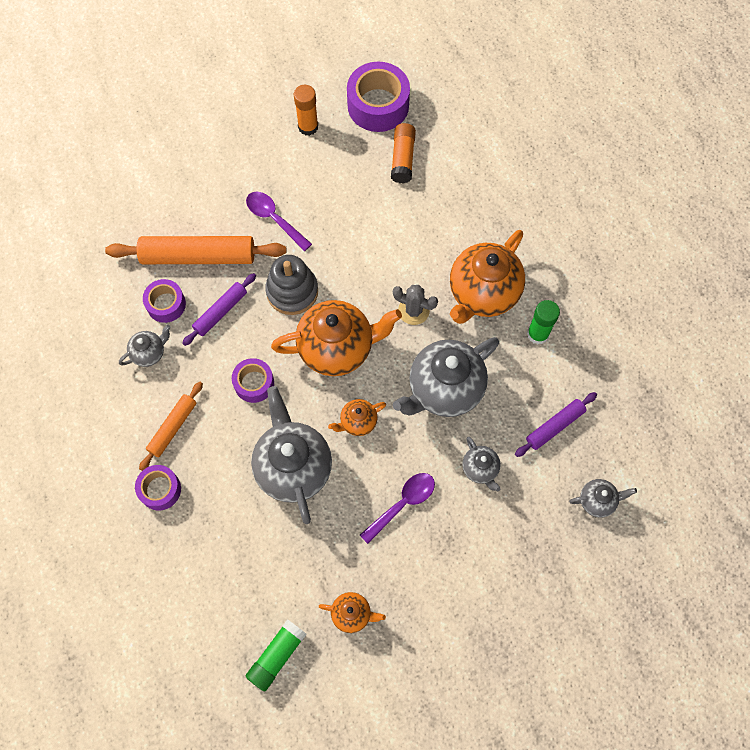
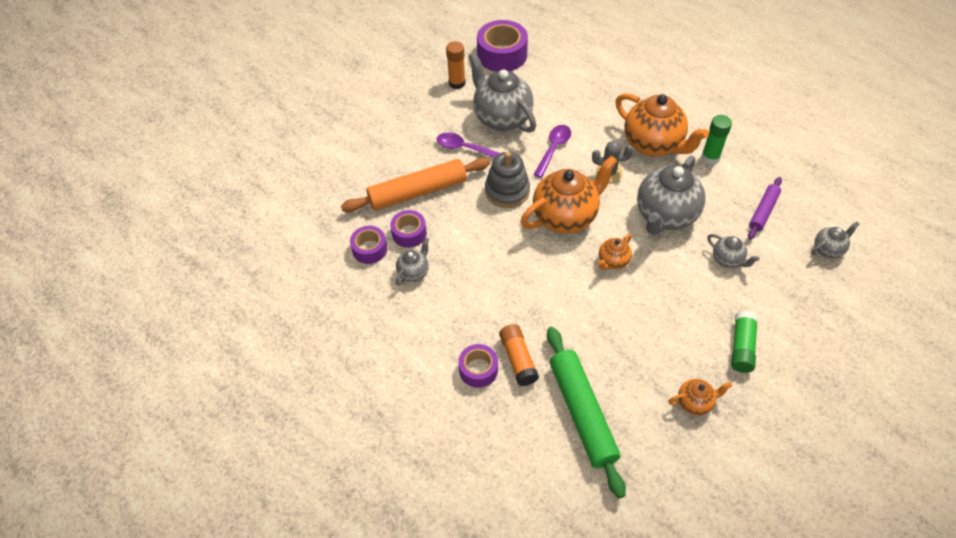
camera: 20 degrees left, 15 degrees down
orange rolling pin [139,382,203,471] -> none
purple rolling pin [182,273,256,346] -> none
purple tape [232,358,274,403] -> purple tape moved to [350,226,387,264]
green glue stick [246,619,307,691] -> green glue stick moved to [731,311,758,373]
grey teapot [251,386,332,524] -> grey teapot moved to [468,53,536,133]
purple spoon [360,473,435,544] -> purple spoon moved to [533,125,571,178]
orange glue stick [391,123,416,183] -> orange glue stick moved to [499,324,539,386]
orange teapot [450,230,525,324] -> orange teapot turned 60 degrees counterclockwise [616,93,709,157]
none -> green rolling pin [547,327,626,498]

